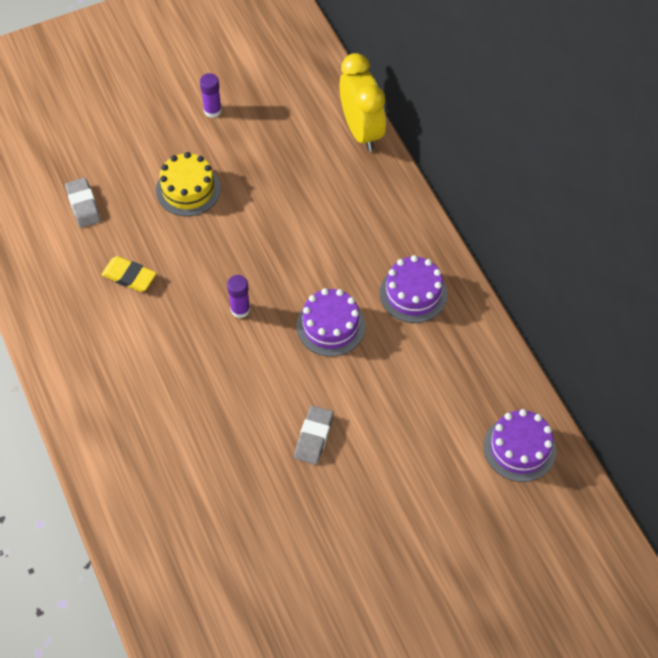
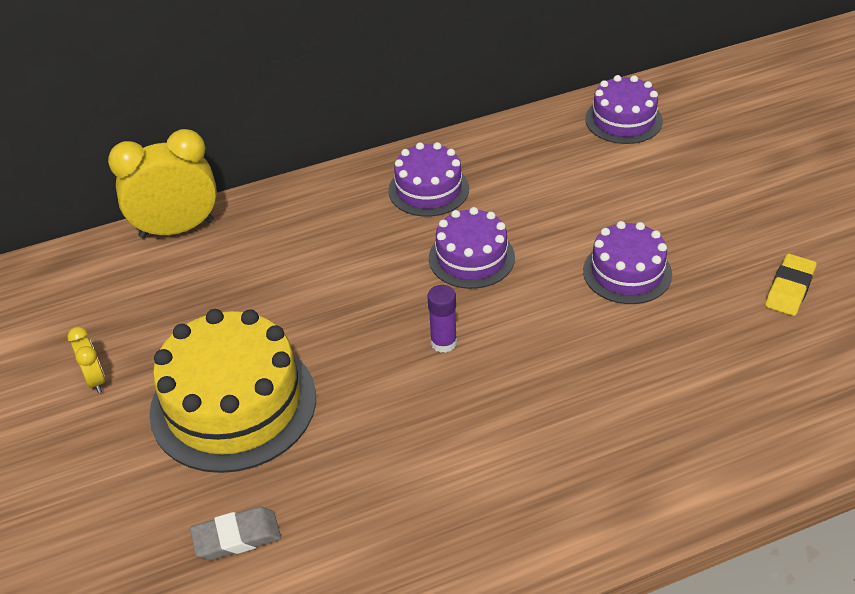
camera: 85 degrees left, 15 degrees down
yellow eraser [101,256,156,292] -> yellow eraser moved to [765,254,817,316]
yellow cake [156,152,221,216] -> yellow cake [149,309,316,473], size x1.72
purple glue stick [200,73,222,118] -> yellow clock [67,327,105,393]
grey eraser [294,406,334,465] -> purple cake [583,221,672,304]

